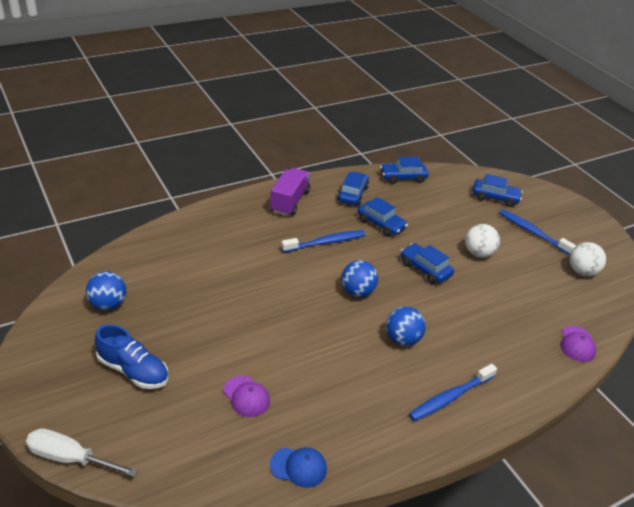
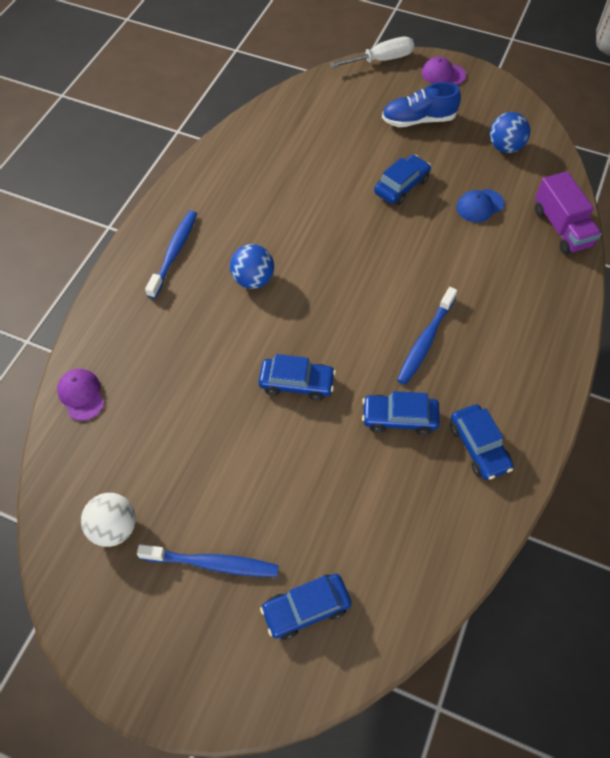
camera: 145 degrees right, 20 degrees up
purple cap [223,375,270,417] -> purple cap moved to [421,57,466,85]
purple truck [270,168,311,216] -> purple truck moved to [535,171,602,254]
blue cap [270,447,327,488] -> blue cap moved to [456,189,505,222]
blue ball [341,260,378,297] -> none
blue car [380,157,429,184] -> blue car moved to [374,155,431,205]
white ball [465,224,500,258] -> none

